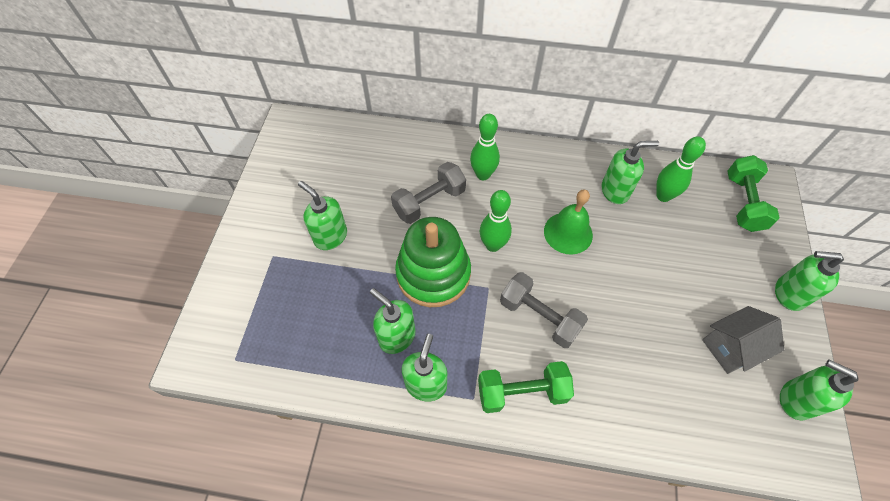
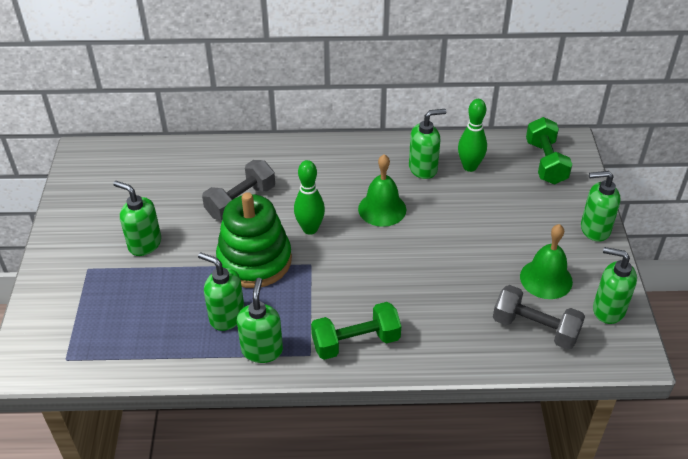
camera: 10 degrees left, 15 degrees down
green bowling pin [470,114,500,180] -> none
grey dumbbell [500,272,588,348] -> grey dumbbell moved to [493,285,585,350]
grey house [702,306,784,374] -> green bell [520,224,573,299]

